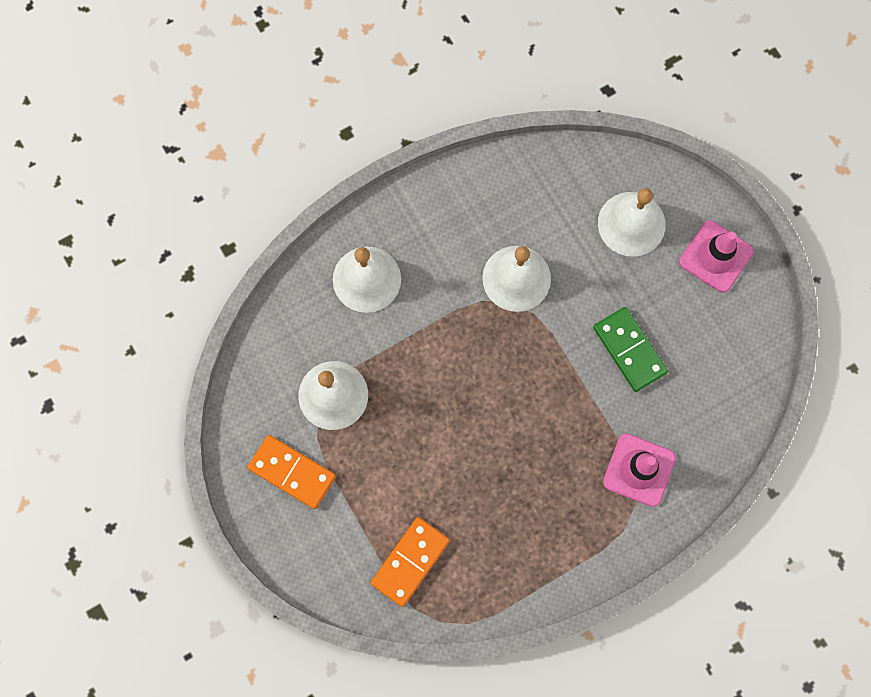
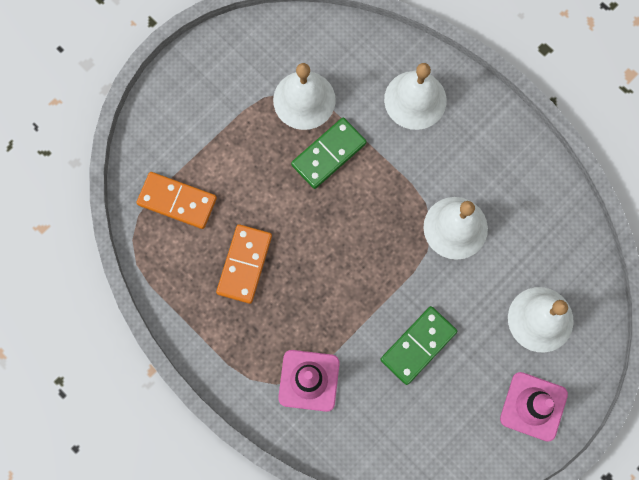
camera: 75 degrees right, 0 degrees up
orange domino [248,435,336,509] -> orange domino moved to [216,224,272,304]
none -> green domino [291,118,367,189]

